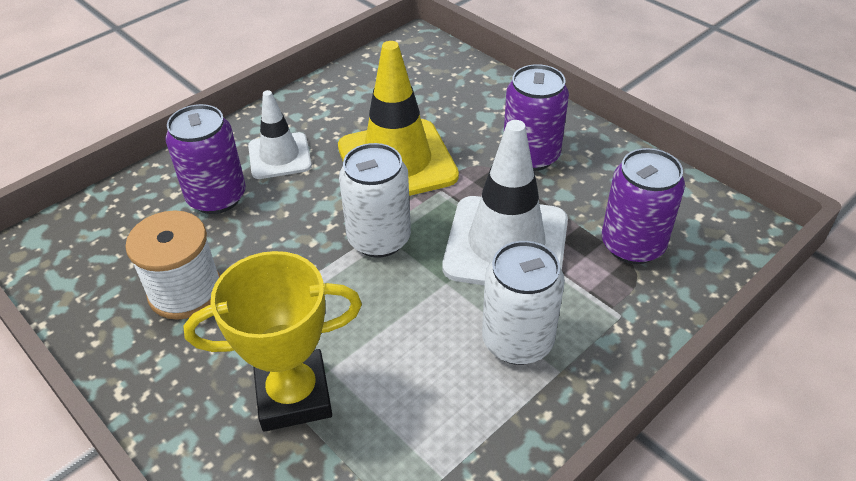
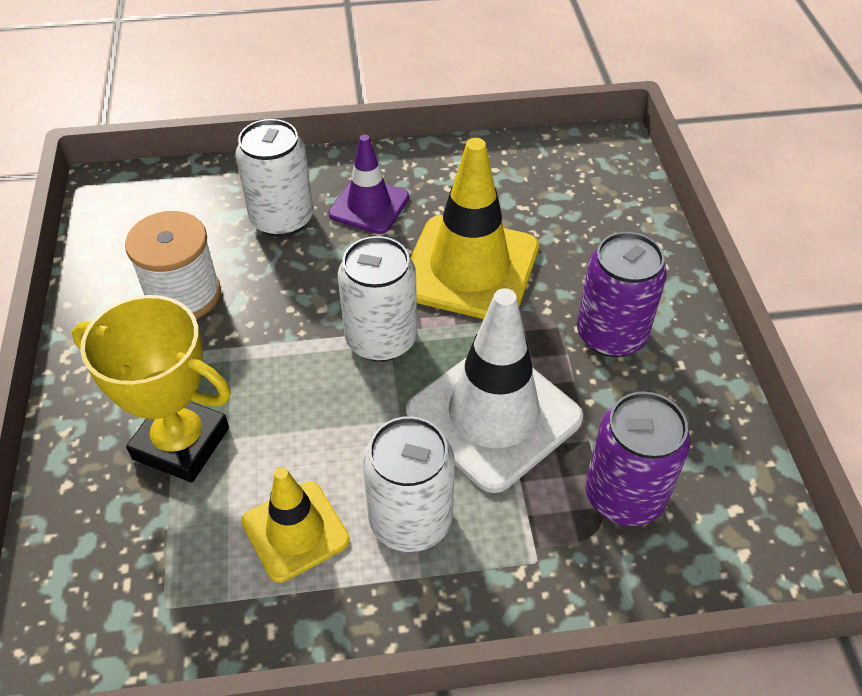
camera: 35 degrees right, 5 degrees up
purple can [165,104,246,214] -> white can [235,119,313,237]
white traffic cone [248,90,312,179] -> purple traffic cone [328,135,409,234]
none -> yellow traffic cone [241,467,350,583]

